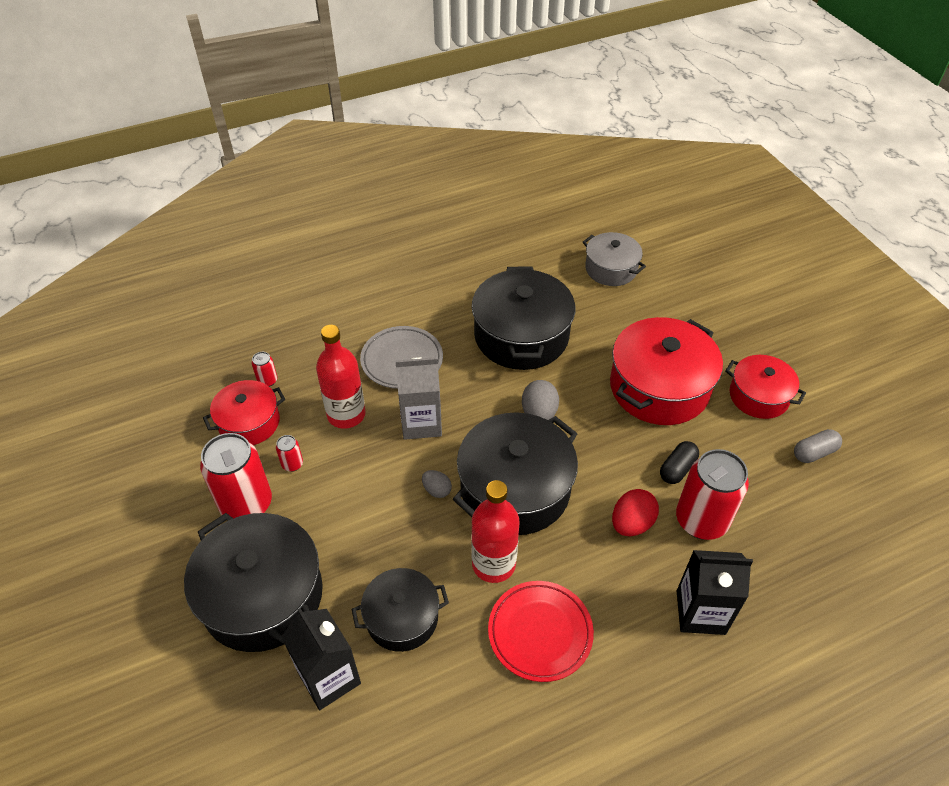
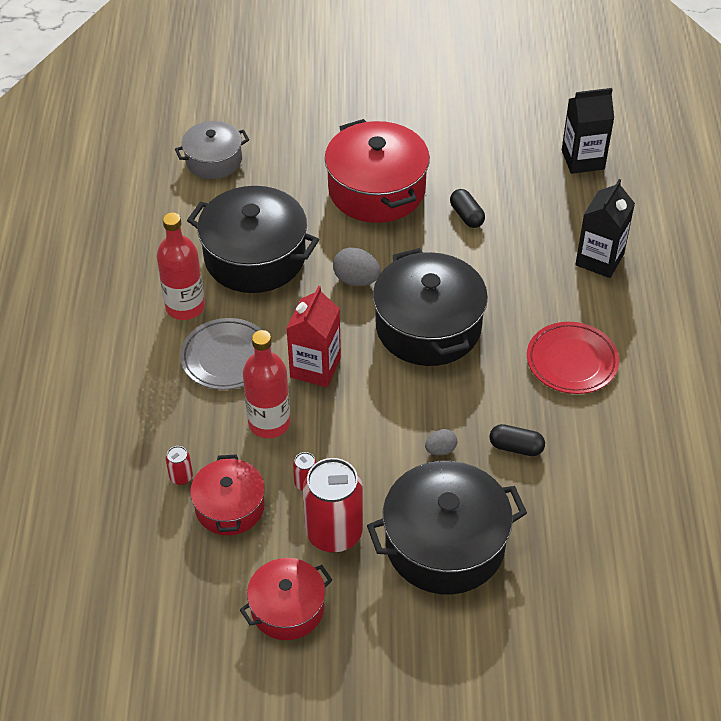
camera: 65 degrees left, 0 degrees up
black carton [281,608,361,710] -> black carton moved to [562,88,614,174]
black pot [352,568,449,652] -> black capsule [489,424,545,456]
grey carton [395,357,442,440] -> red carton [286,286,341,387]
grey egg [422,470,452,498] -> grey egg moved to [425,429,457,456]
red bottle [471,480,519,583] -> red bottle moved to [157,212,205,320]
red egg [612,489,659,536] -> none
red can [676,449,749,540] -> none
red pot [725,355,806,419] -> red pot moved to [240,558,332,640]
grey capsule [794,429,842,463] -> none

